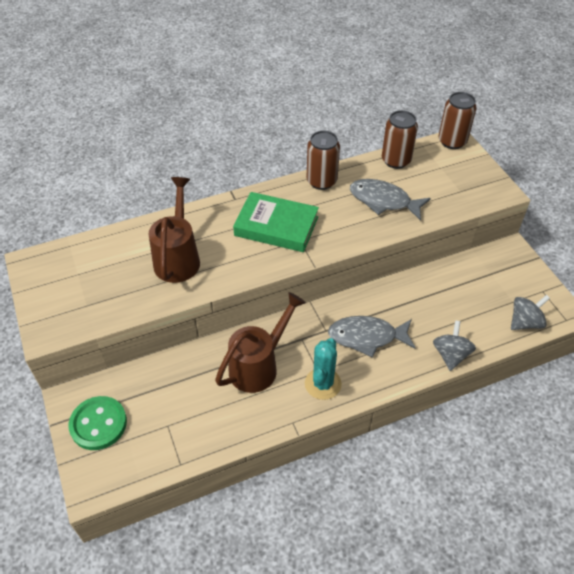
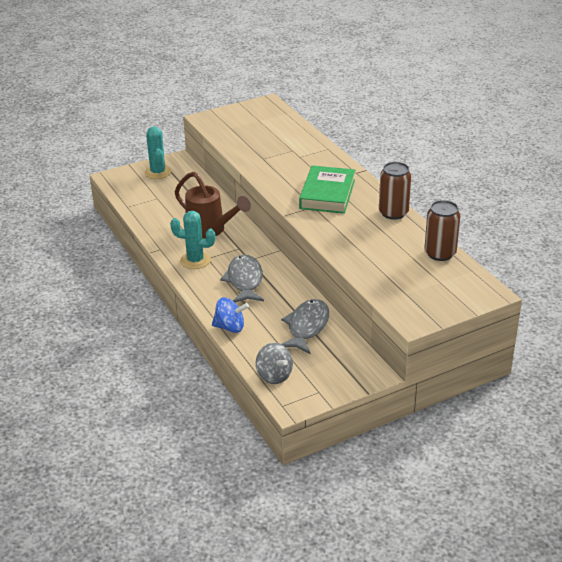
camera: 85 degrees right, 15 degrees down
green button [69,396,127,450] -> turquoise cactus [145,127,171,179]
brown watering can [149,177,200,283] -> none
grey fish [350,179,431,221] -> grey fish moved to [281,299,329,354]
grey spinning top [433,320,476,371] -> blue spinning top [212,297,249,333]
brown can [438,92,477,149] -> none

